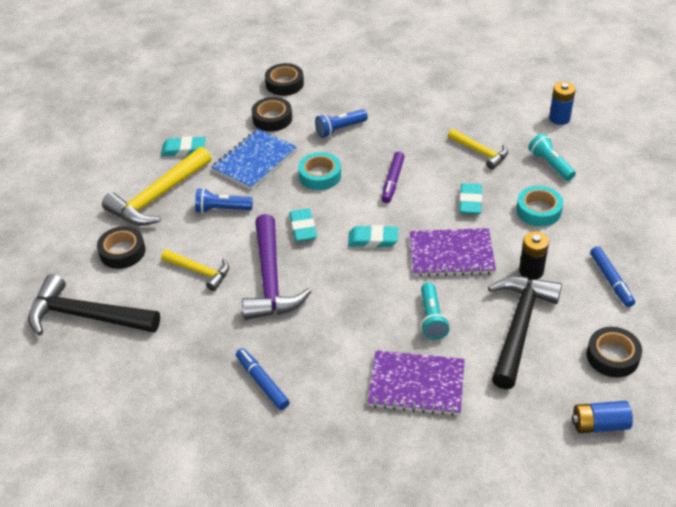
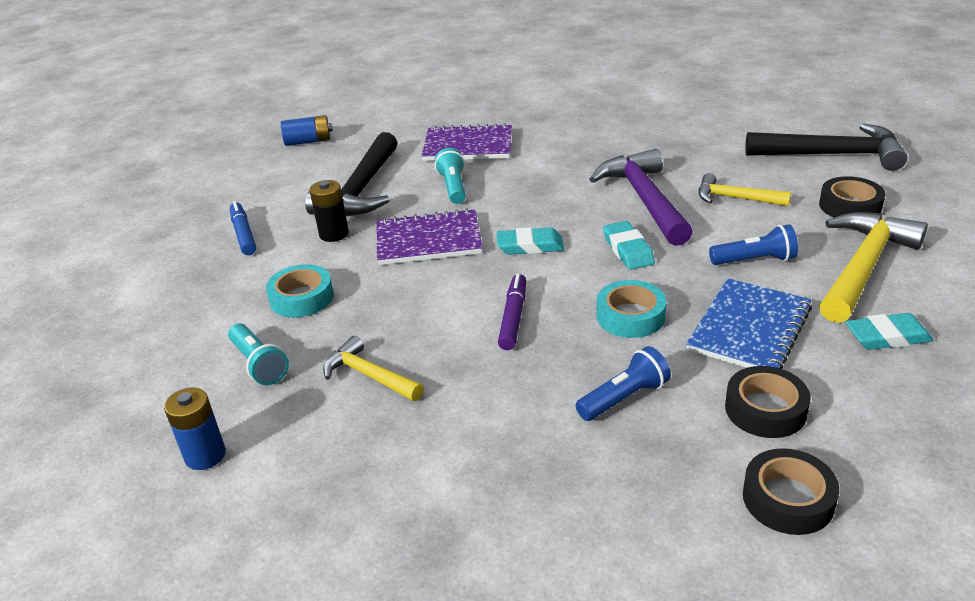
camera: 175 degrees right, 10 degrees down
blue marker [236,348,289,410] -> none
turquoise eraser [459,183,482,214] -> none
black tape [587,327,642,378] -> none

